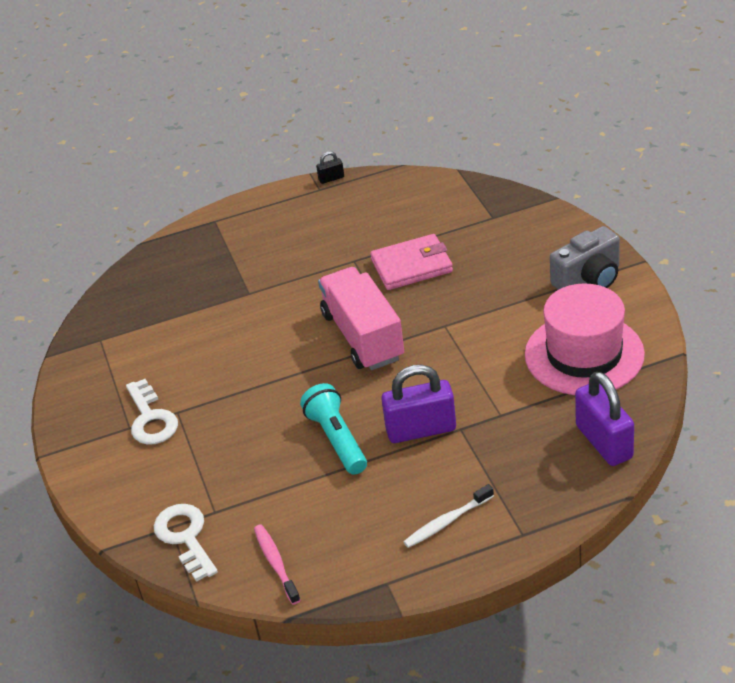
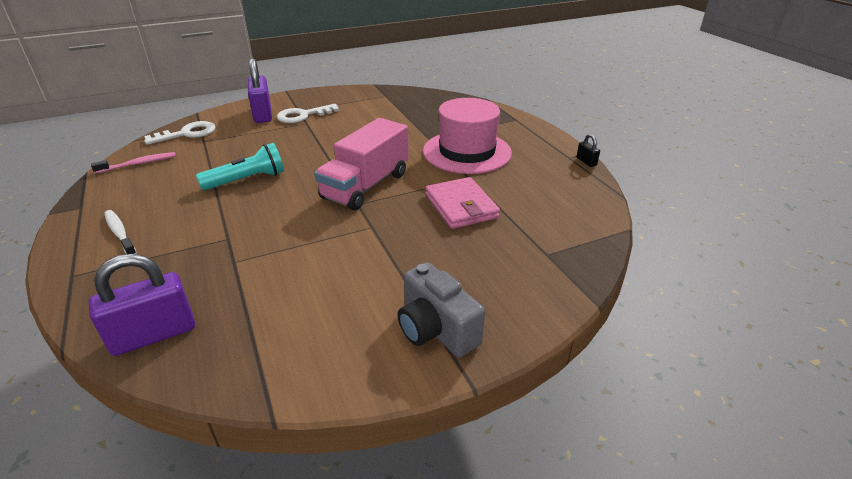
camera: 80 degrees right, 5 degrees down
pink truck [318,267,404,370] -> pink truck turned 150 degrees clockwise [315,118,409,210]
purple padlock [381,365,456,443] -> purple padlock moved to [248,58,272,123]
pink hat [525,283,645,395] -> pink hat moved to [423,98,512,174]

